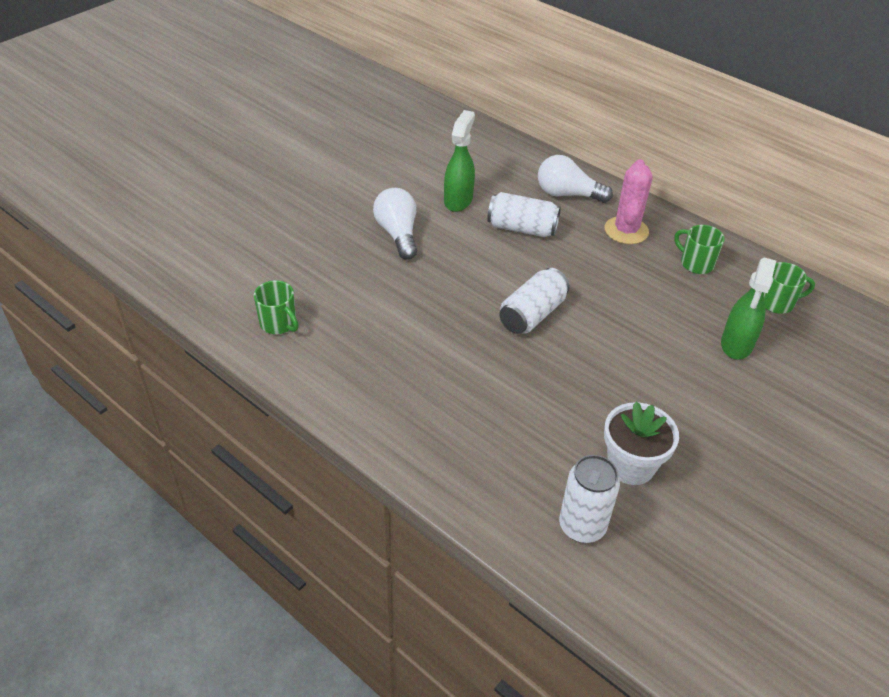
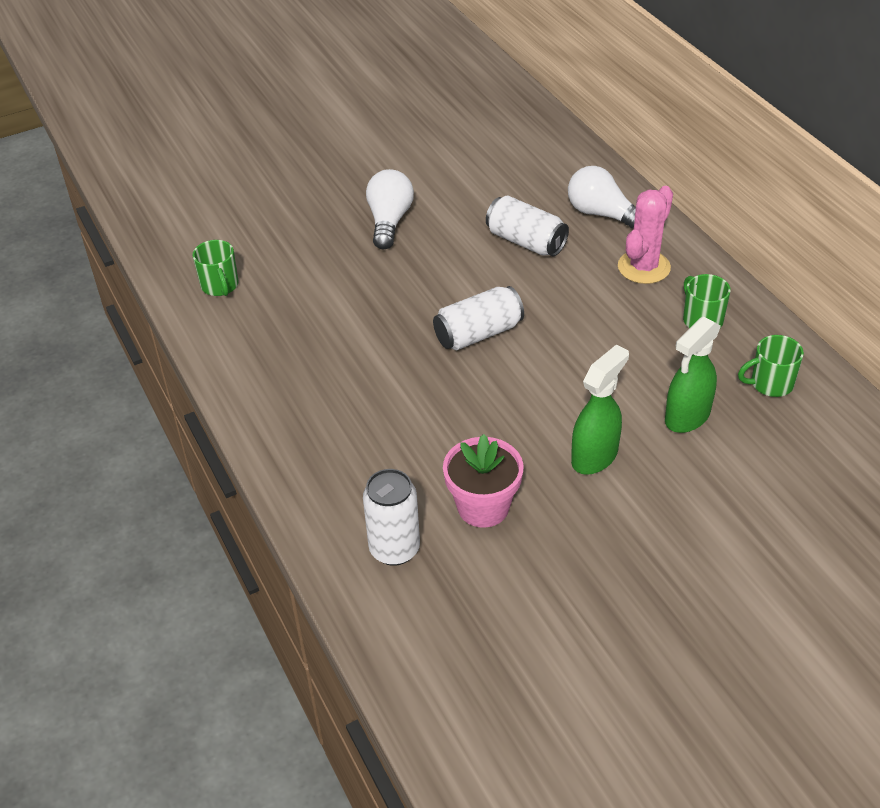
camera: 25 degrees right, 0 degrees up
green spray bottle [444,110,475,212] -> green spray bottle moved to [571,344,629,475]
white flower pot [604,402,679,485] -> pink flower pot [443,434,524,528]
green mug [764,262,815,314] -> green mug turned 150 degrees clockwise [738,335,804,397]

